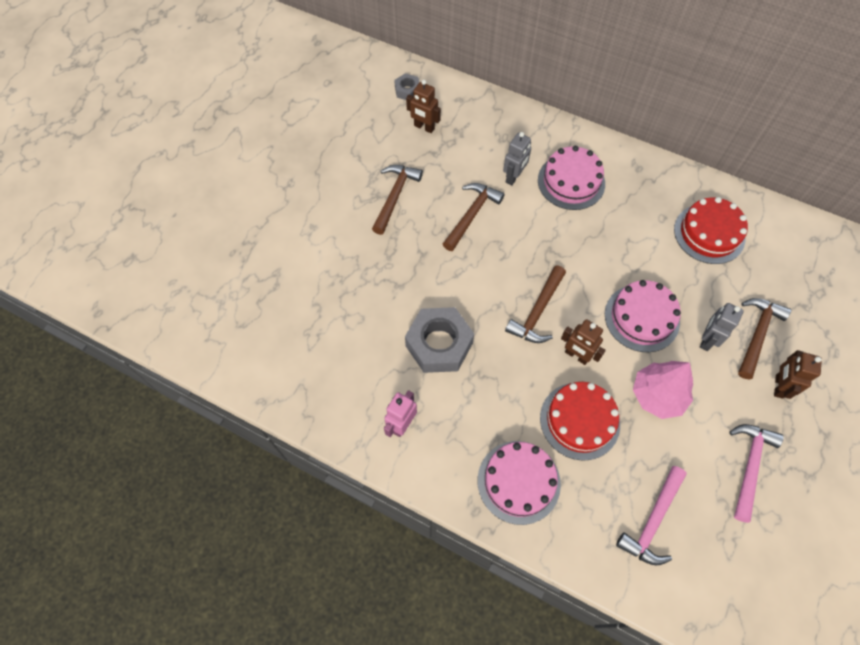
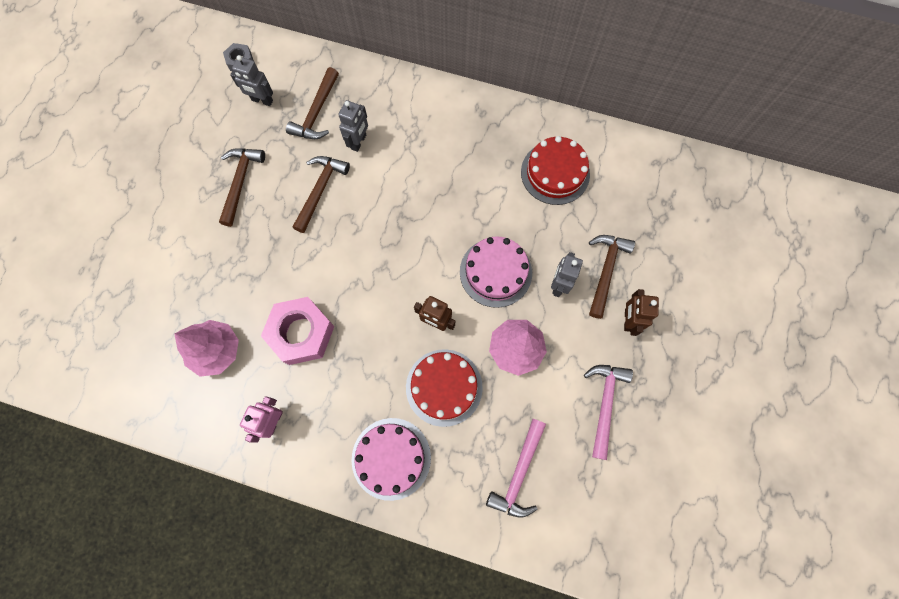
camera: 10 degrees left, 10 degrees up
grey nut [405,307,474,373] -> pink nut [261,297,334,365]
brown robot [406,80,441,133] -> grey robot [230,55,273,106]
brown hammer [505,266,566,343] -> brown hammer moved to [286,67,339,139]
pink cake [538,146,605,210] -> none
none -> pink tree [174,320,239,377]

